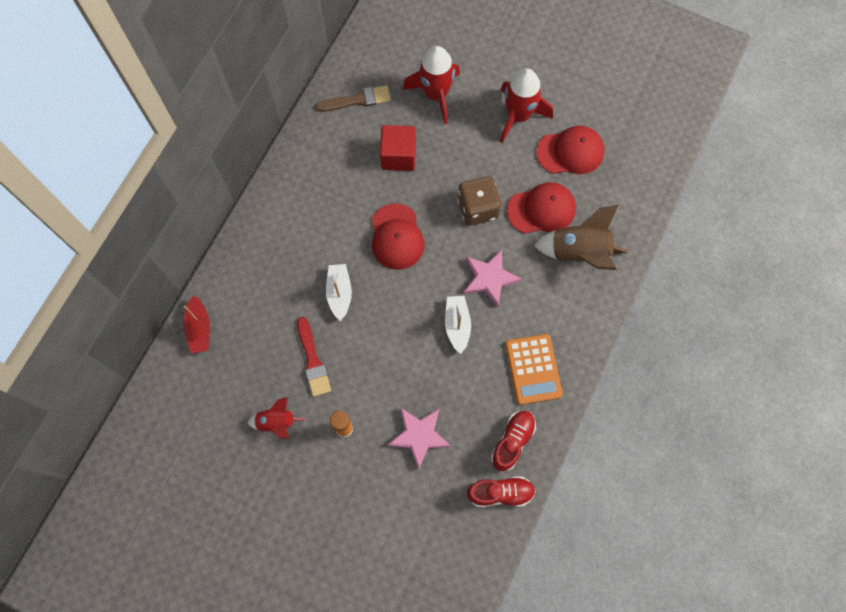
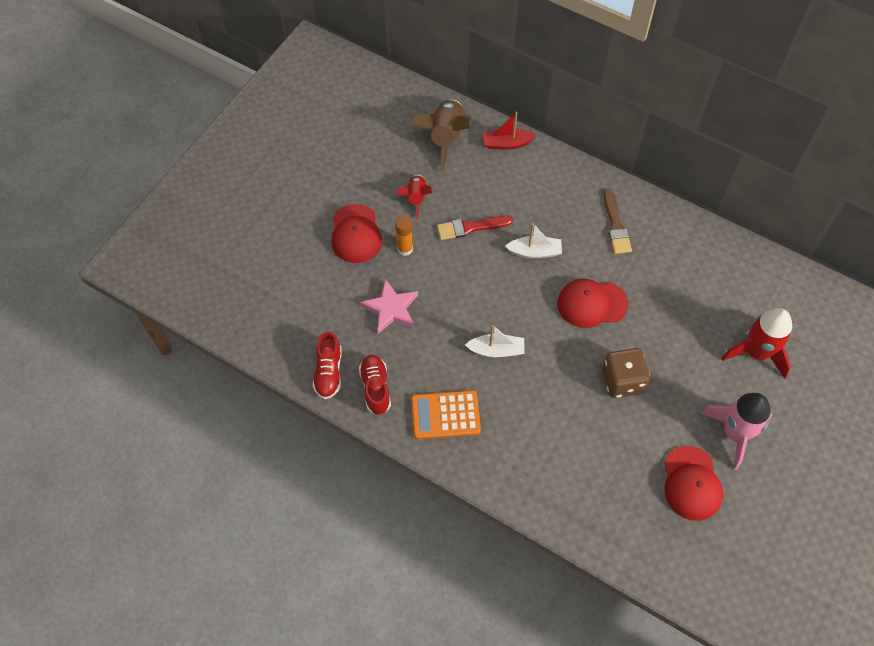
camera: 95 degrees right, 10 degrees down
brown brush [315,85,391,112] -> brown brush moved to [603,189,632,254]
red cube [380,125,416,171] -> none
pink star [463,249,522,308] -> none
red shoe [491,411,536,471] -> red shoe turned 135 degrees counterclockwise [359,355,391,415]
red rocket [500,68,553,143] -> pink rocket [701,393,772,470]
red cap [507,182,576,234] -> red cap moved to [331,204,382,263]
brown rocket [534,205,628,270] -> brown rocket moved to [411,99,471,170]

